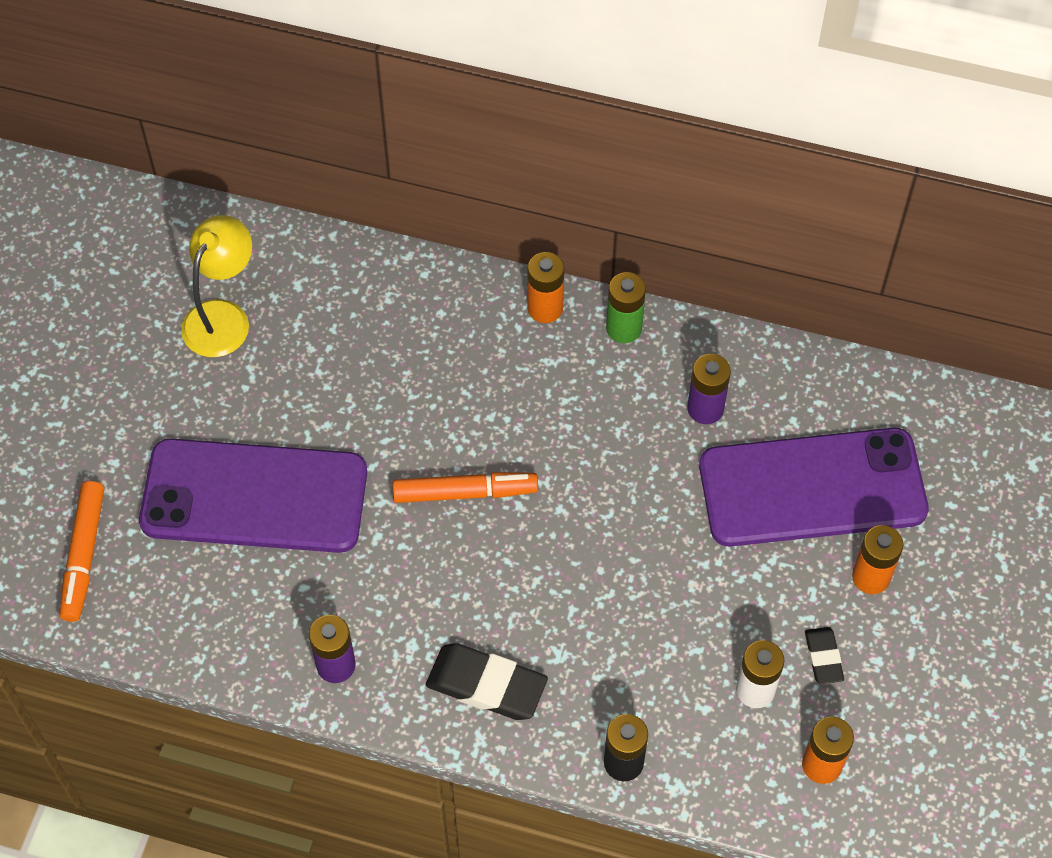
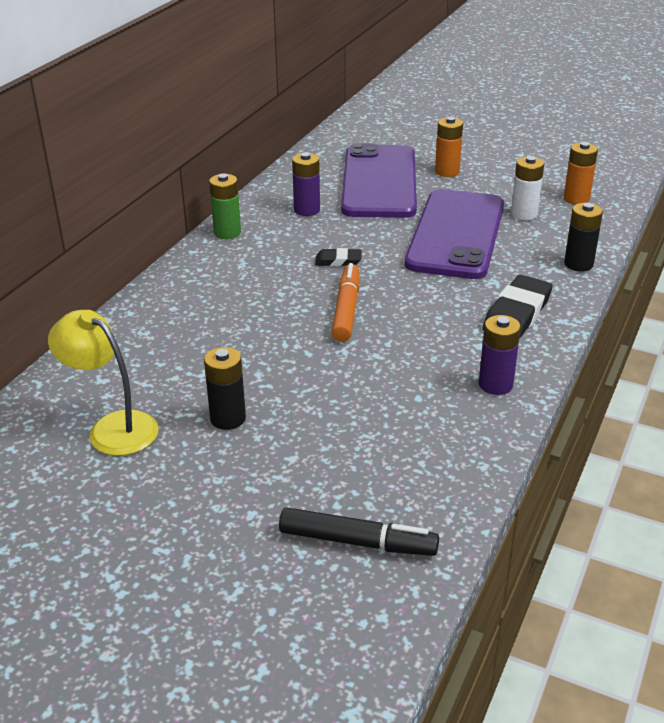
camera: 80 degrees left, 25 degrees down
orange marker [60,481,104,622] -> black marker [279,507,439,556]
purple phone [139,438,367,553] -> purple phone moved to [405,189,504,279]
orange battery [528,252,564,323] -> none
black eraser [805,627,844,684] -> black eraser moved to [315,248,362,266]
none -> black battery [204,347,246,430]

